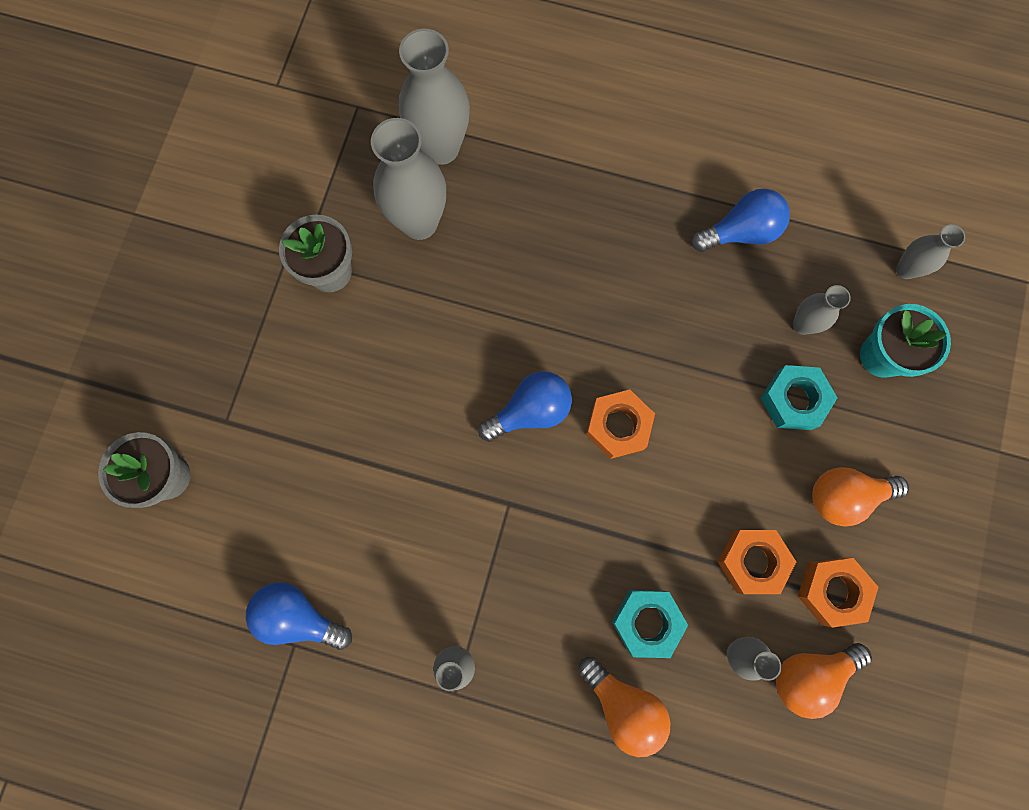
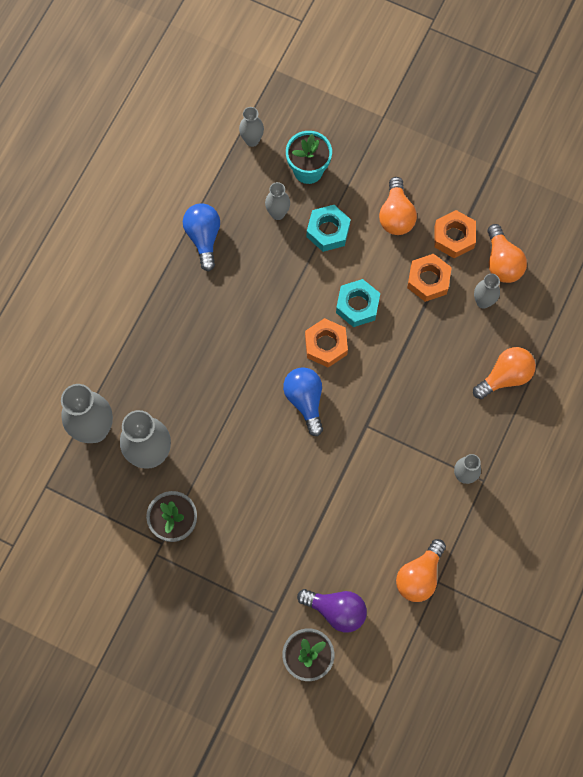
camera: 80 degrees left, 5 degrees down
blue light bulb [246,582,352,650] -> orange light bulb [396,539,446,602]
turquoise nut [612,590,688,658] -> turquoise nut moved to [336,279,380,327]
none -> purple light bulb [297,589,367,633]

